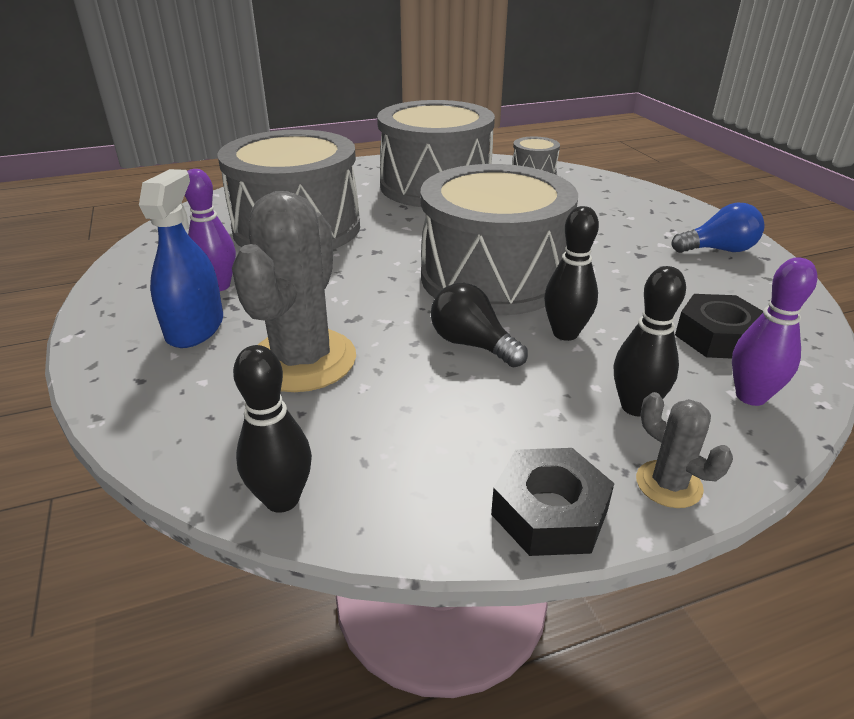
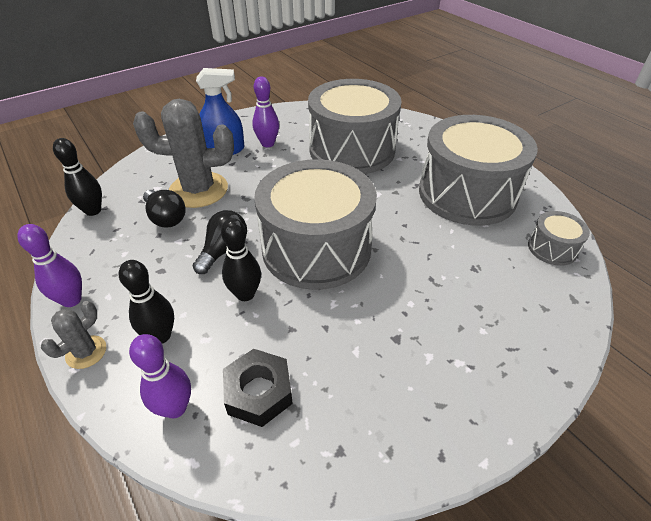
camera: 75 degrees right, 10 degrees up
black nut [491,448,614,556] -> purple bowling pin [17,224,82,307]
blue light bulb [672,203,764,253] -> none
none -> black light bulb [143,190,186,228]

